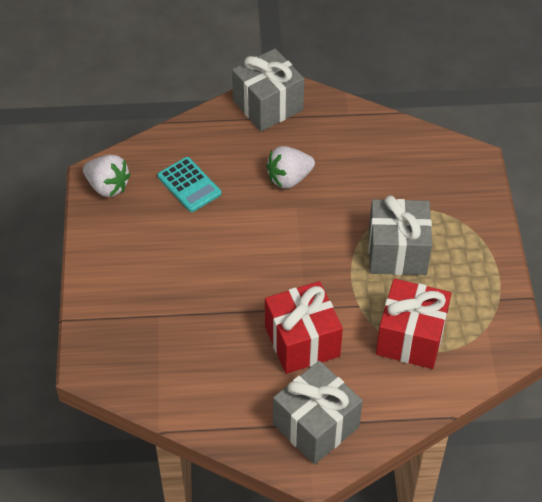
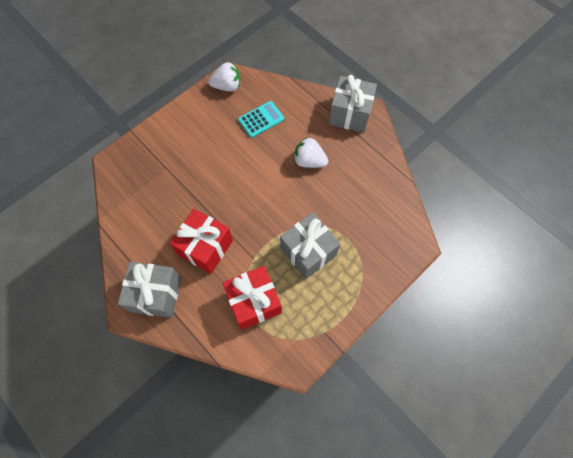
camera: 50 degrees right, 15 degrees up
white strawberry [83,155,131,197] -> white strawberry turned 90 degrees counterclockwise [208,62,241,92]
turquoise calculator [157,157,221,212] -> turquoise calculator turned 135 degrees counterclockwise [238,101,284,138]

